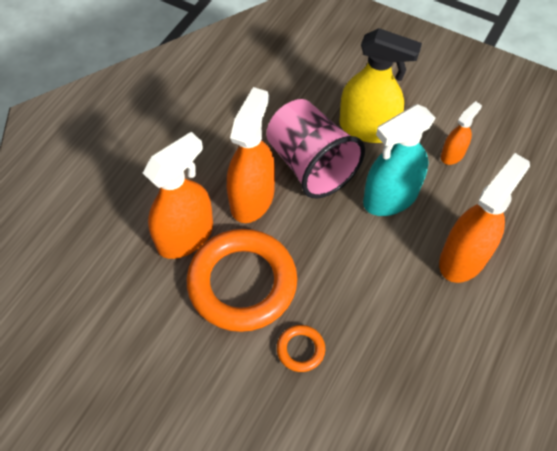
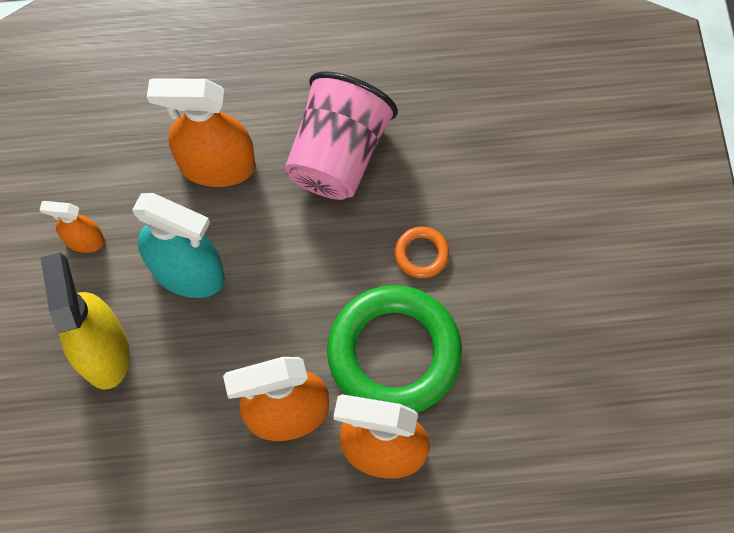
camera: 125 degrees left, 10 degrees up
orange ring [187,229,297,332] -> green ring [327,285,462,413]
pink cup [266,99,365,198] -> pink cup moved to [285,71,398,200]

